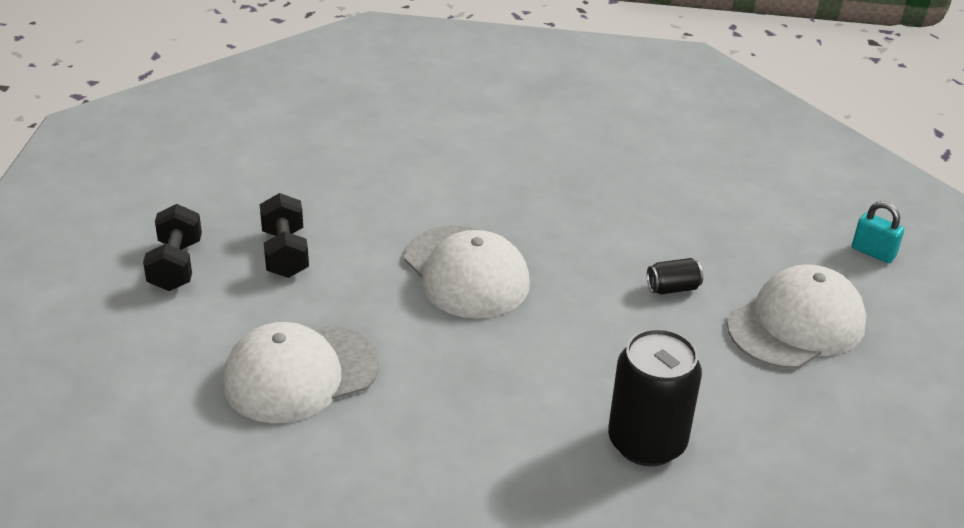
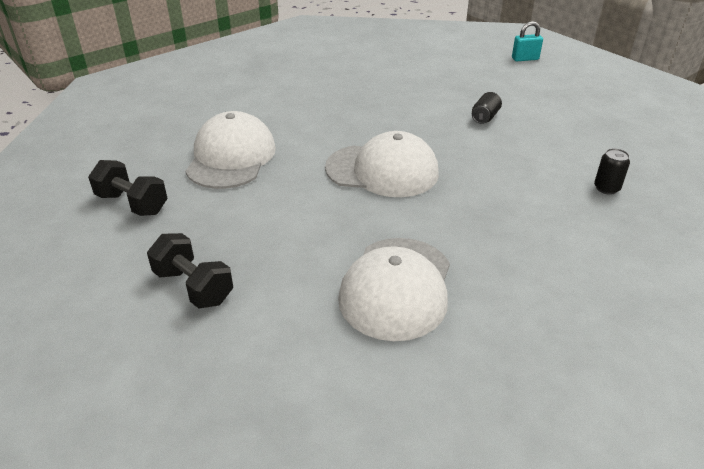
camera: 45 degrees left, 0 degrees up
black dumbbell [260,193,309,278] -> black dumbbell moved to [88,160,168,216]
black can [608,328,702,467] -> black can [594,148,630,195], size x0.46
white cap [727,264,866,369] -> white cap moved to [185,111,276,189]

